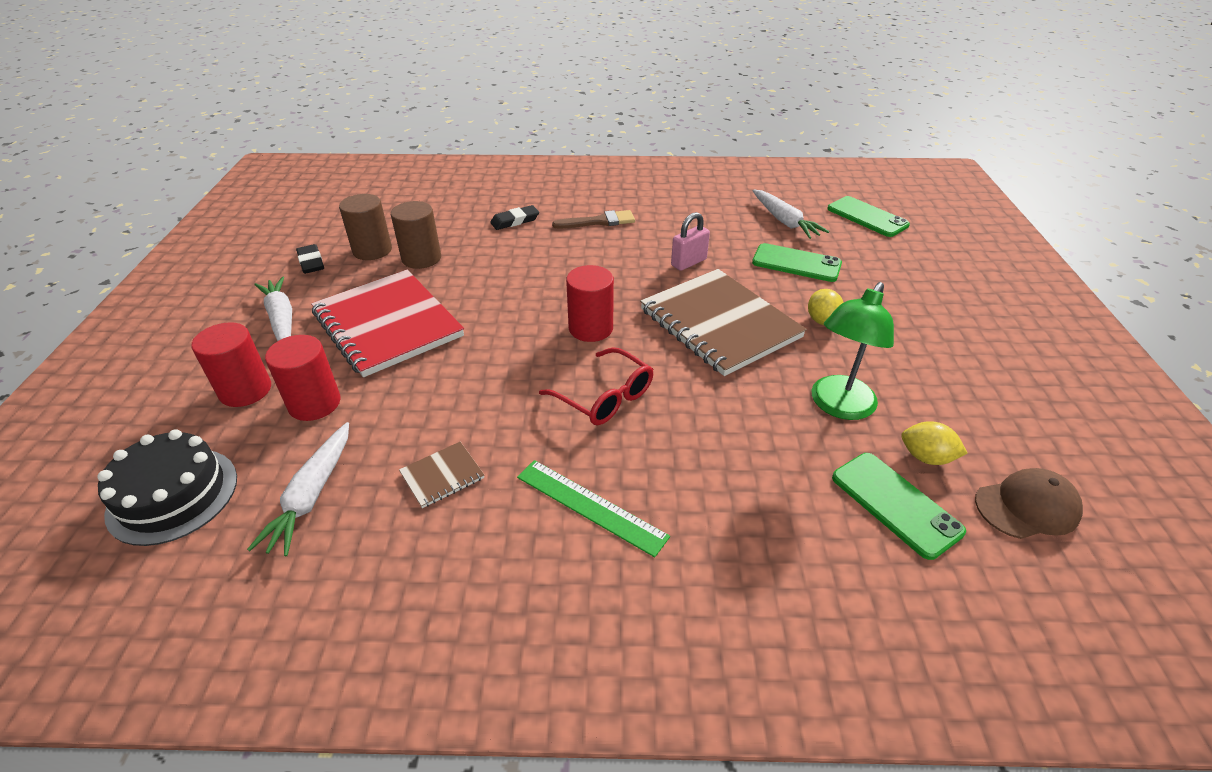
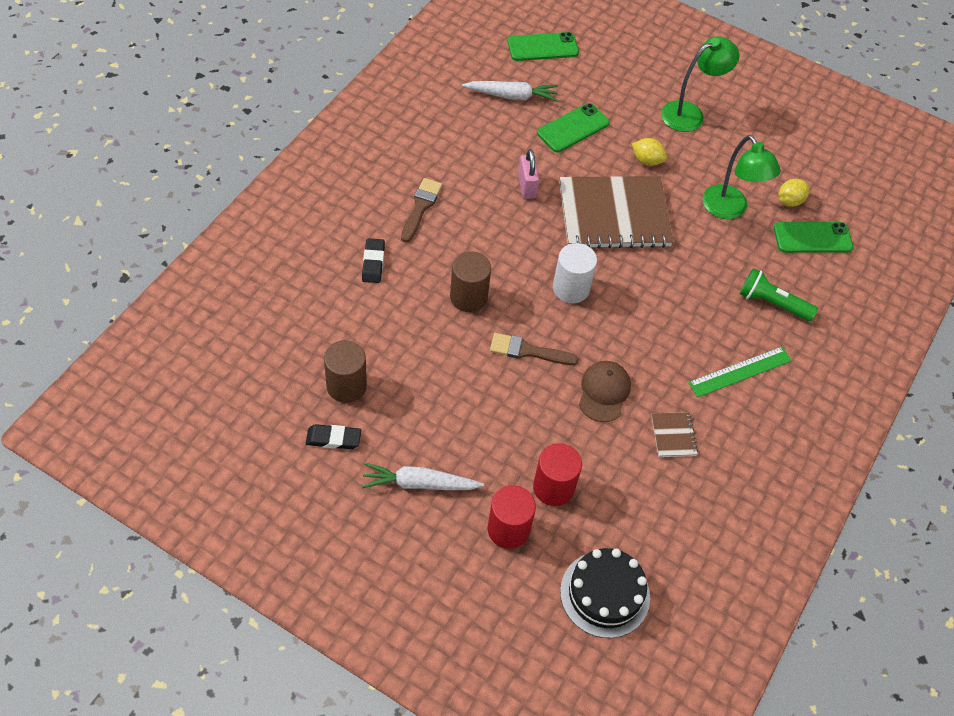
camera: 65 degrees left, 15 degrees up
white carrot [247,422,349,557] -> none
red notebook [311,270,464,377] -> none
brown cylinder [391,201,441,269] -> brown cylinder moved to [450,251,491,312]
red glasses [539,347,653,425] -> none
red cylinder [566,265,614,342] -> white cylinder [553,243,597,303]
brown cap [975,468,1083,539] -> brown cap moved to [579,361,631,422]
none -> brown brush [490,333,579,365]
none -> green lamp [661,36,739,132]
none -> green flashlight [740,268,818,321]

